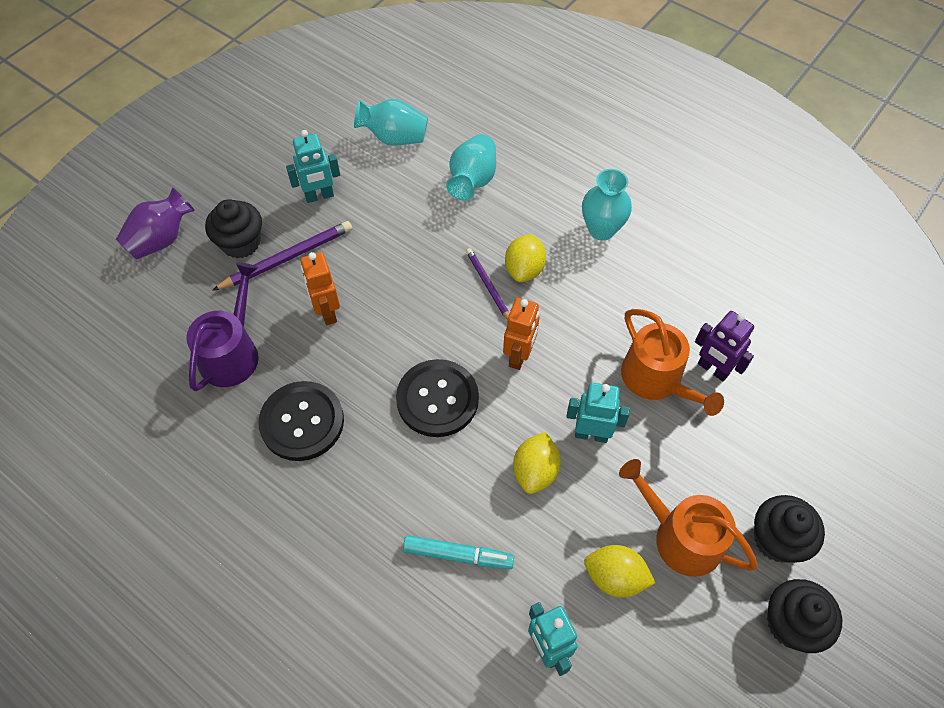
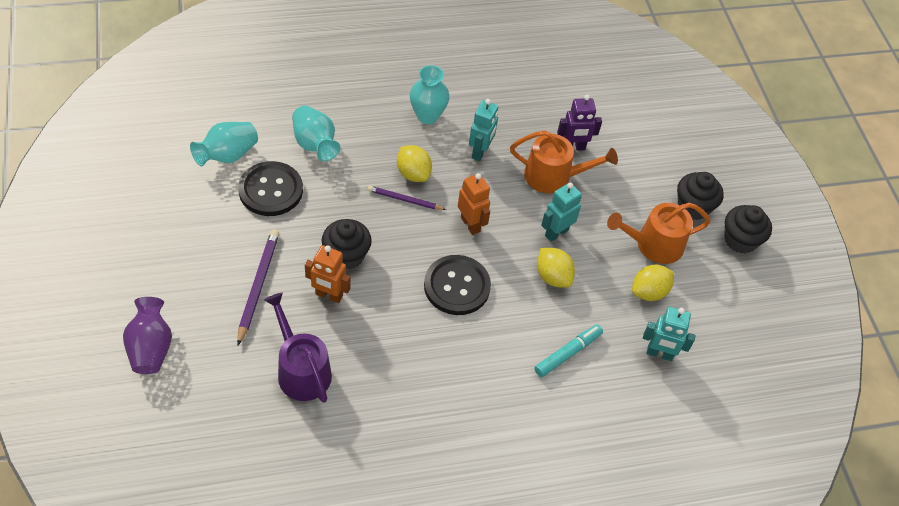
camera: 55 degrees left, 5 degrees down
black cupcake [205,199,262,258] -> black cupcake moved to [322,219,372,270]
black button [259,381,344,461] -> black button moved to [238,161,303,216]
turquoise robot [286,130,340,203] -> turquoise robot moved to [469,99,498,161]

